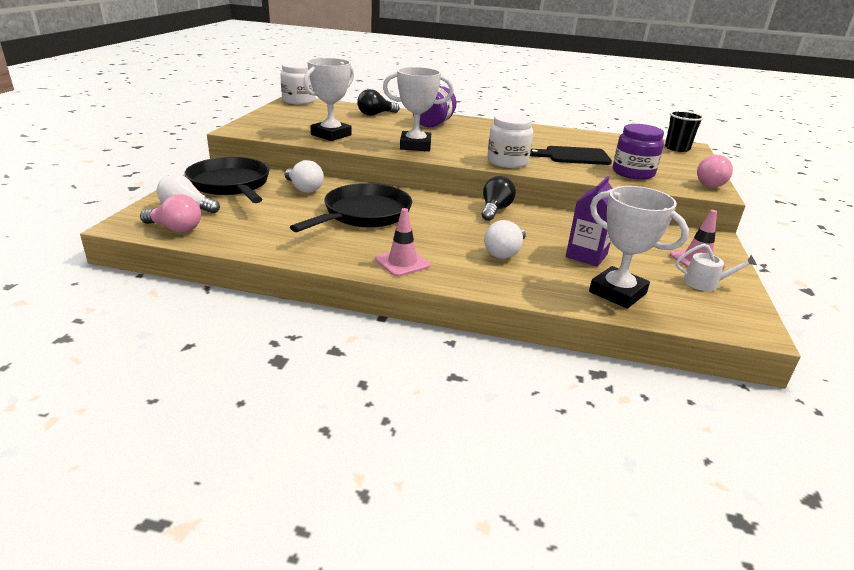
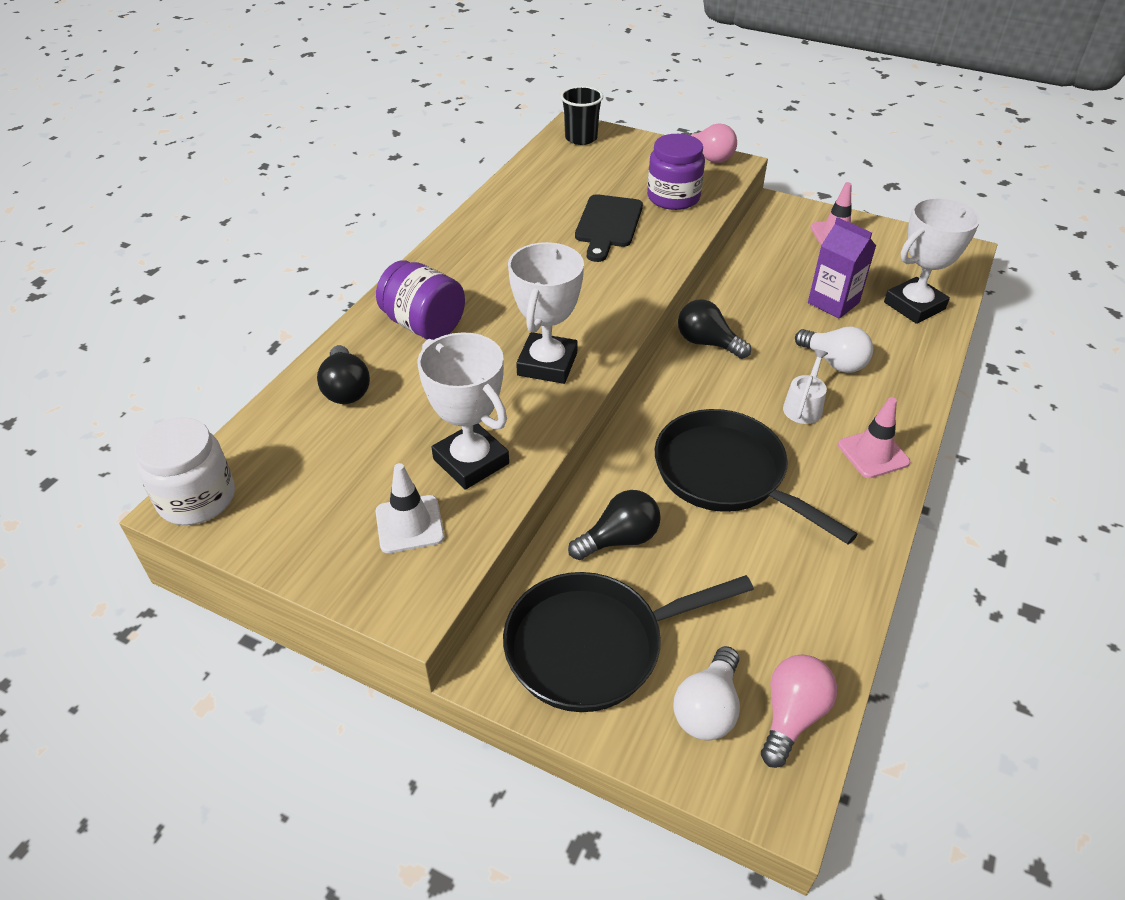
camera: 75 degrees left, 15 degrees up
white light bulb [285,160,324,193] -> black light bulb [568,490,661,560]
white jar [487,113,533,168] -> none
white watering can [675,244,757,291] -> white watering can moved to [783,349,828,424]
none -> white traffic cone [376,463,444,553]

